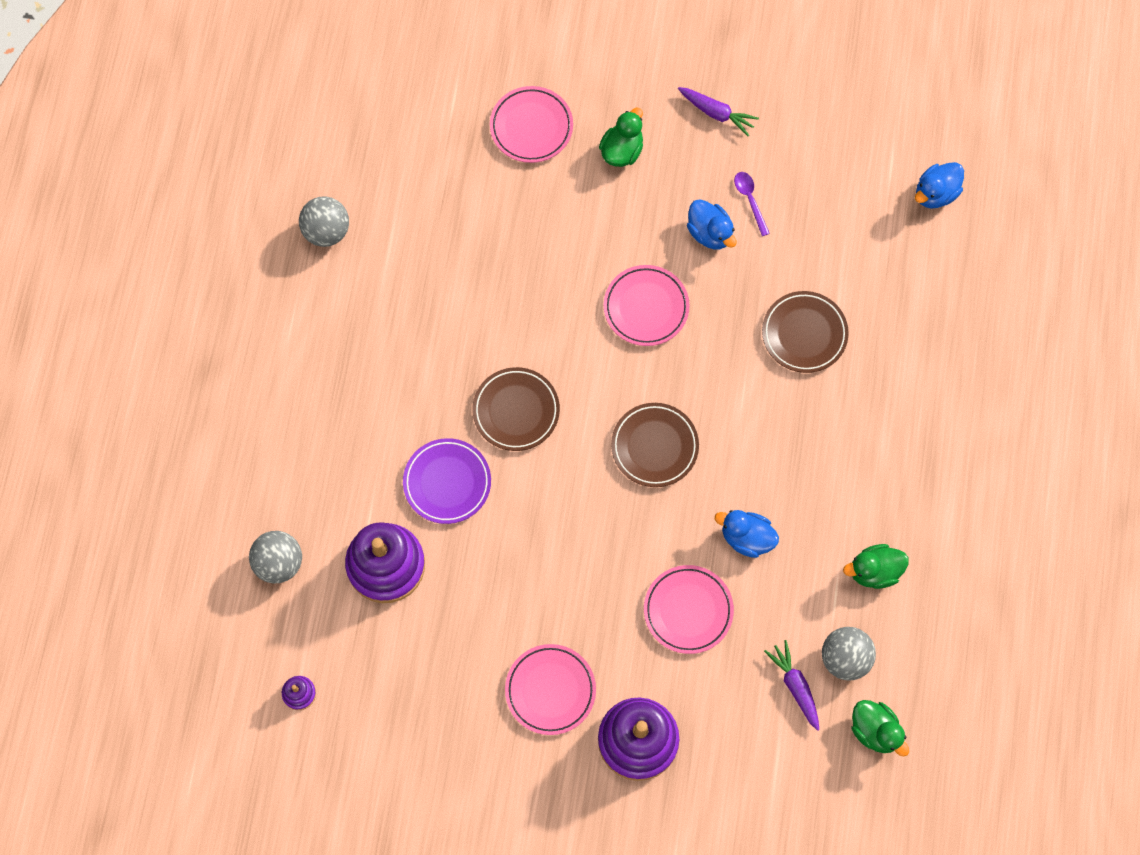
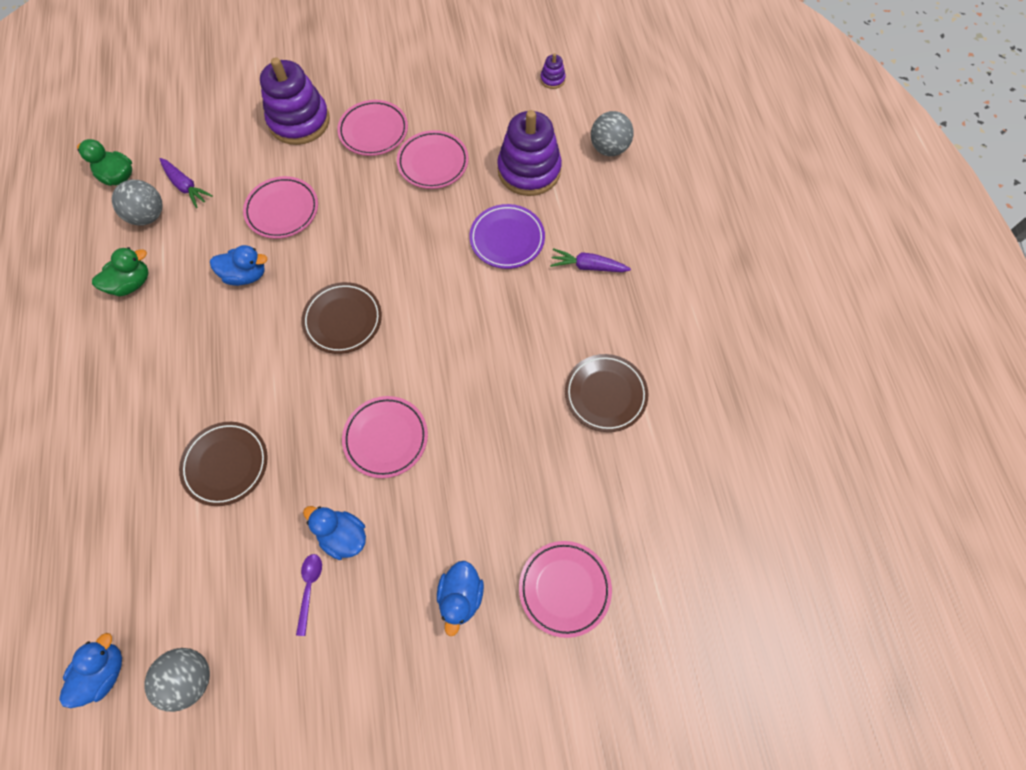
camera: 160 degrees right, 5 degrees down
grey ball [299,197,349,247] -> grey ball moved to [144,648,210,712]
brown plate [473,367,560,451] -> brown plate moved to [565,354,648,432]
green duck [599,107,643,167] -> blue duck [437,561,484,636]
purple carrot [678,87,759,136] -> purple carrot moved to [550,248,631,272]
purple spoon [734,172,770,236] -> purple spoon turned 135 degrees counterclockwise [296,554,322,636]
none -> pink plate [397,130,469,189]

